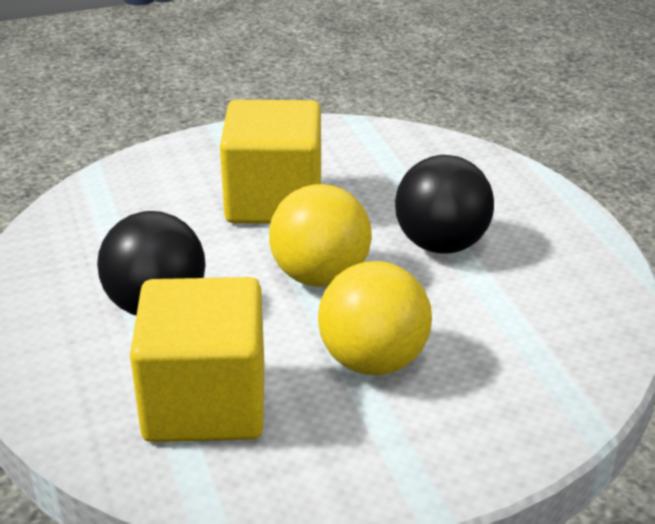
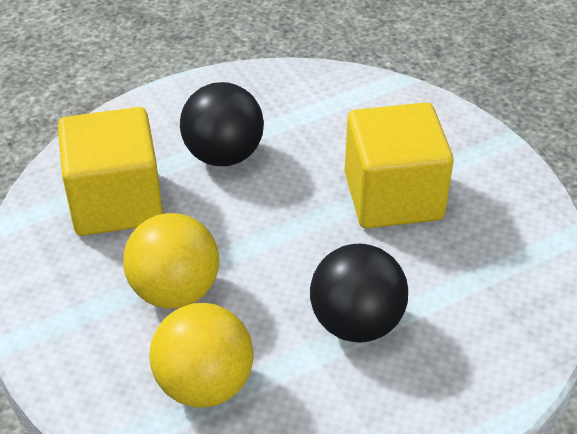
camera: 80 degrees right, 10 degrees up
yellow ball [269,184,372,287] -> yellow ball moved to [149,303,254,407]

